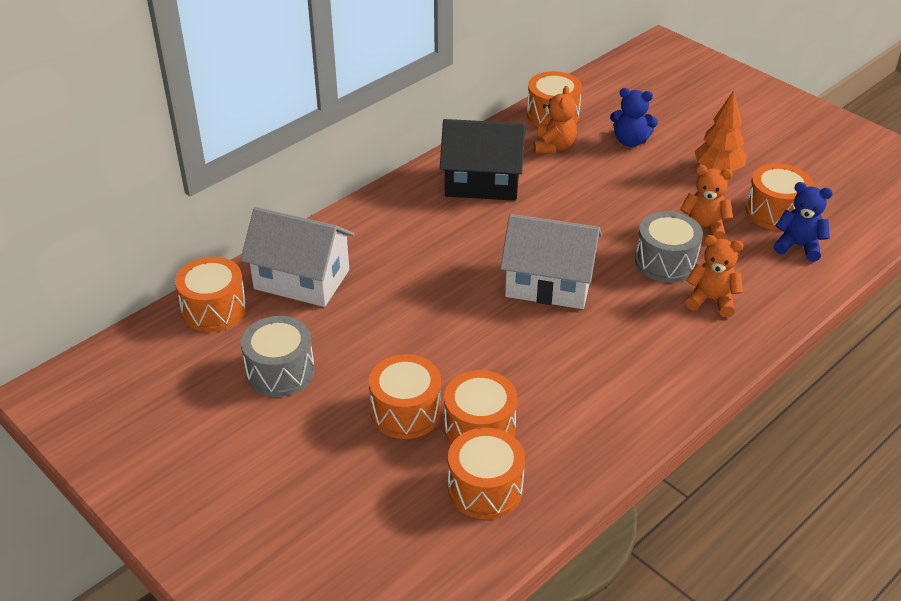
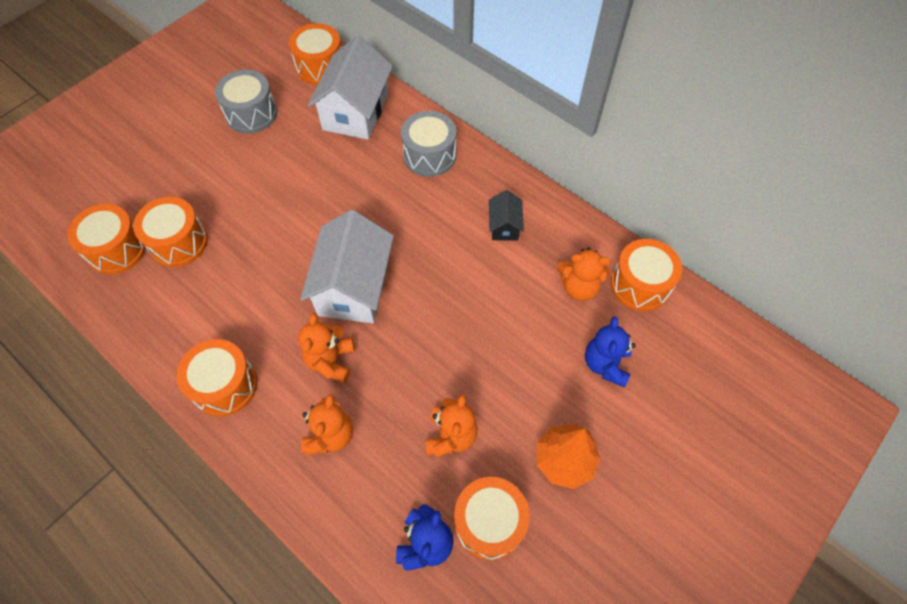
camera: 85 degrees right, 20 degrees up
orange drum [369,354,441,439] -> orange drum moved to [177,339,257,417]
black house [440,119,525,201] -> black house [489,190,524,240], size x0.48
grey drum [635,211,703,283] -> grey drum moved to [401,111,456,177]
none -> orange teddy bear [298,313,354,383]

